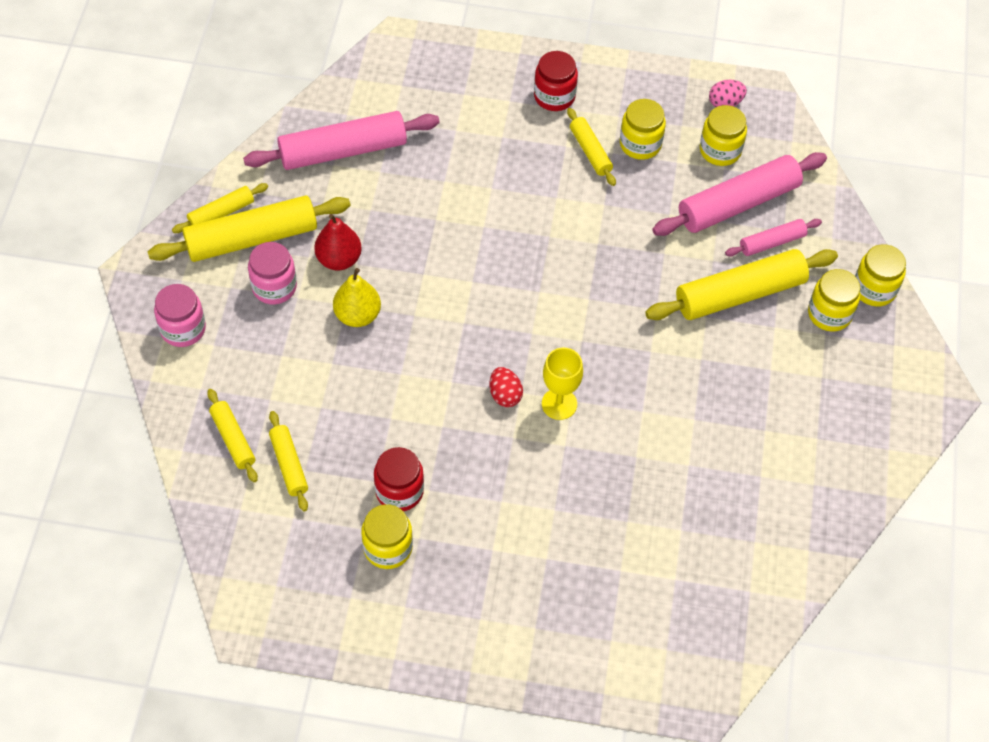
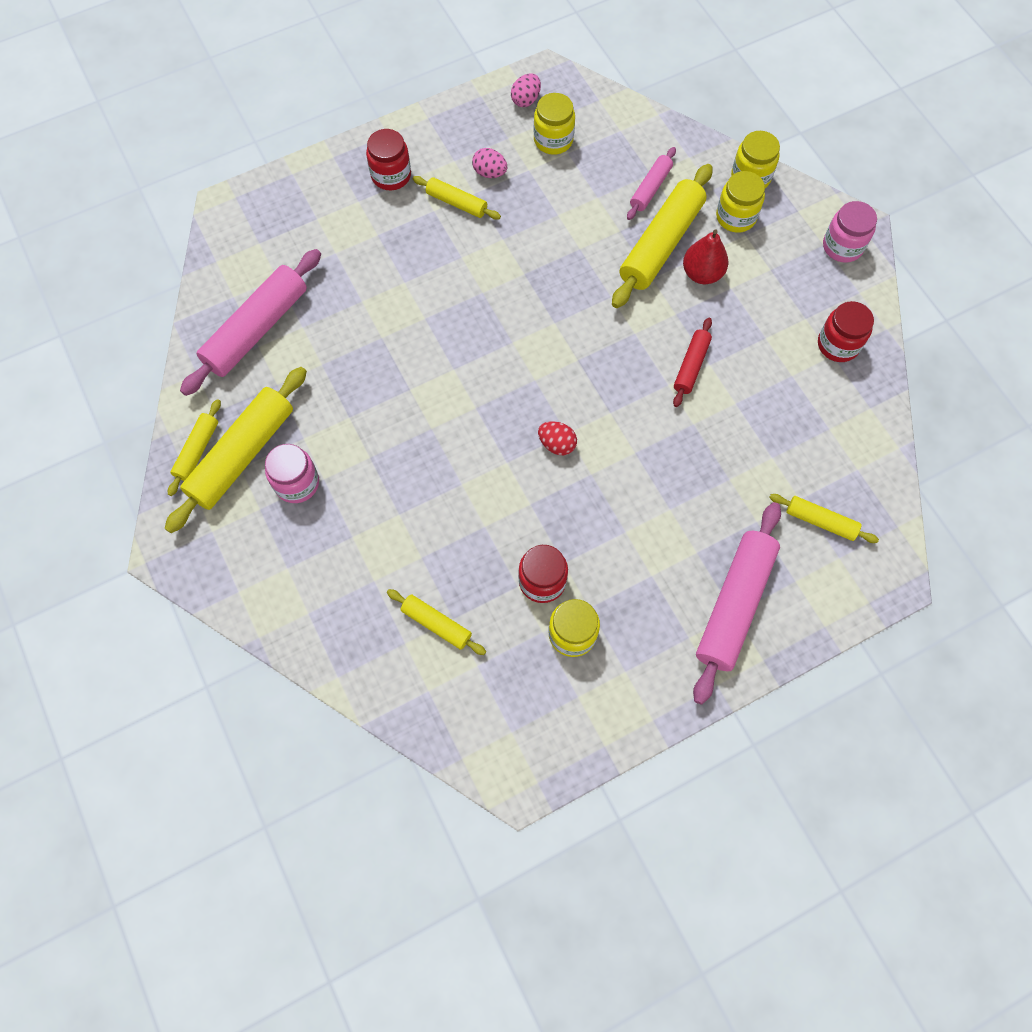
camera: 35 degrees left, 10 degrees up
pink jar [154,284,206,347] -> pink jar moved to [823,201,877,263]
yellow rolling pin [207,389,258,482] -> yellow rolling pin moved to [769,494,879,543]
red pear [314,214,362,270] -> red pear moved to [683,229,728,284]
yellow pear [333,268,381,327] -> none
yellow goblet [542,348,583,420] -> none
yellow jar [620,99,666,160] -> pink egg [472,148,507,178]
pink rolling pin [652,152,827,236] -> pink rolling pin moved to [693,502,781,705]
none -> red rolling pin [673,318,712,407]
none -> red jar [818,301,874,362]

